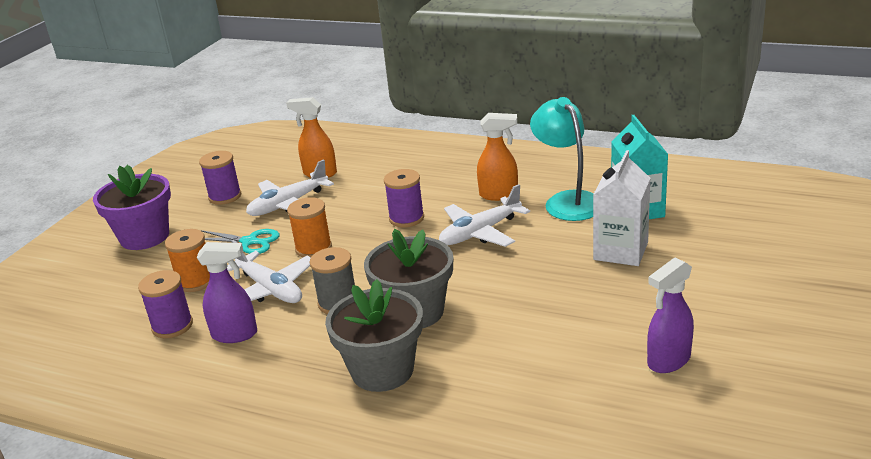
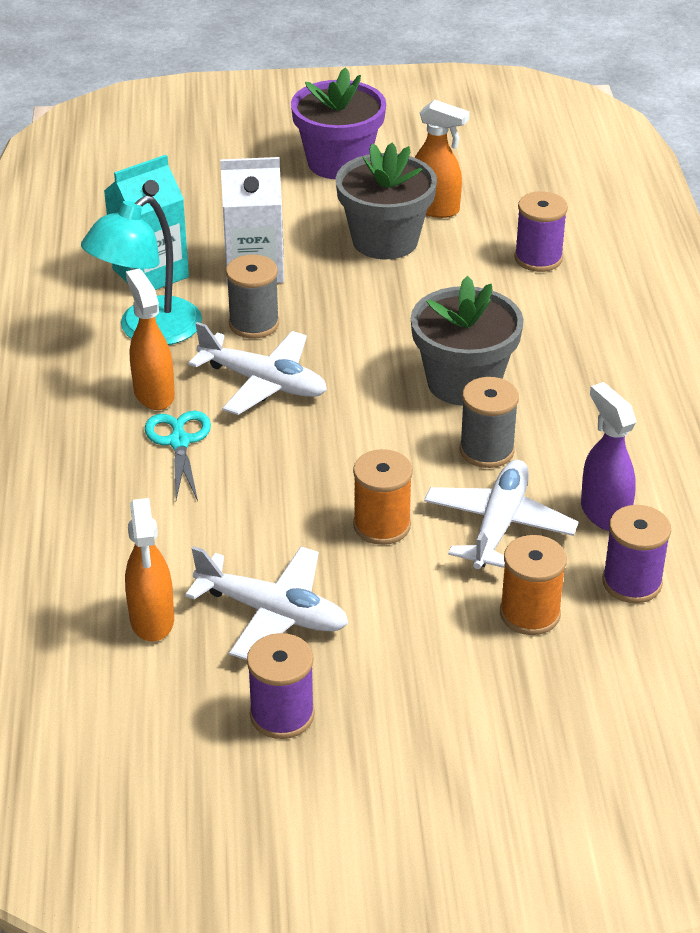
camera: 120 degrees left, 10 degrees up
purple flower pot [93,165,171,250] -> purple flower pot moved to [291,67,386,179]
turquoise scissors [200,229,280,254] -> turquoise scissors moved to [145,411,211,501]
grey flower pot [325,279,423,392] -> grey flower pot moved to [336,142,437,259]
purple spool [384,169,424,227] -> purple spool moved to [514,191,568,272]
purple spray bottle [647,257,694,373] -> orange spray bottle [414,100,470,218]
none -> grey spool [226,254,279,339]

